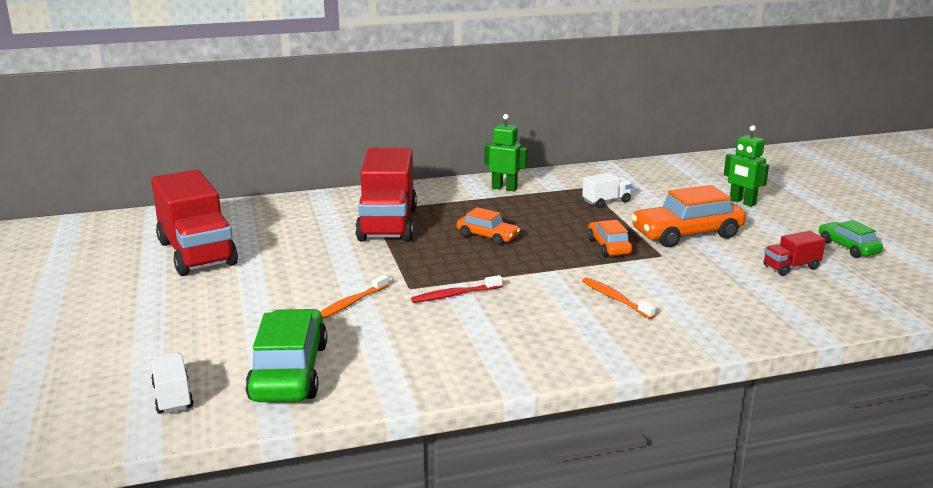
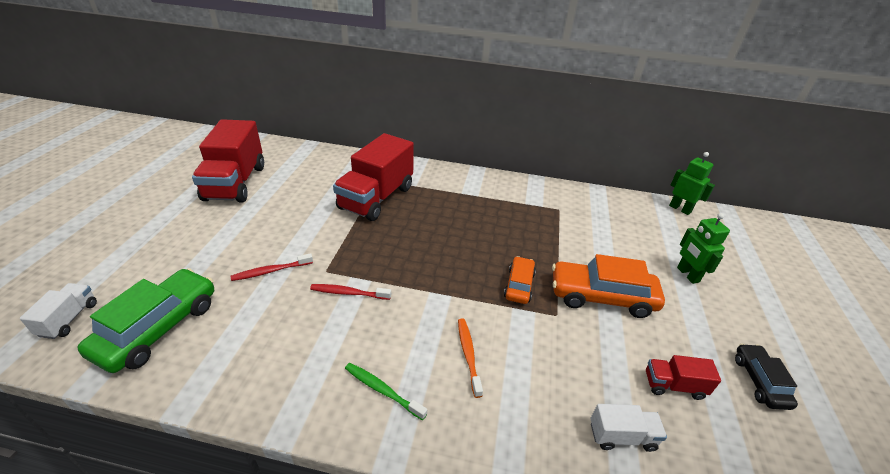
camera: 25 degrees right, 15 degrees up
orange toothbrush [321,275,389,319] -> red toothbrush [231,253,313,281]
orange car [457,207,520,245] -> none
green robot [484,114,527,191] -> green robot moved to [669,152,715,215]
white truck [582,173,633,208] -> white truck moved to [591,404,667,452]
green car [819,220,883,258] -> black car [735,344,798,410]
none -> green toothbrush [345,363,427,420]

